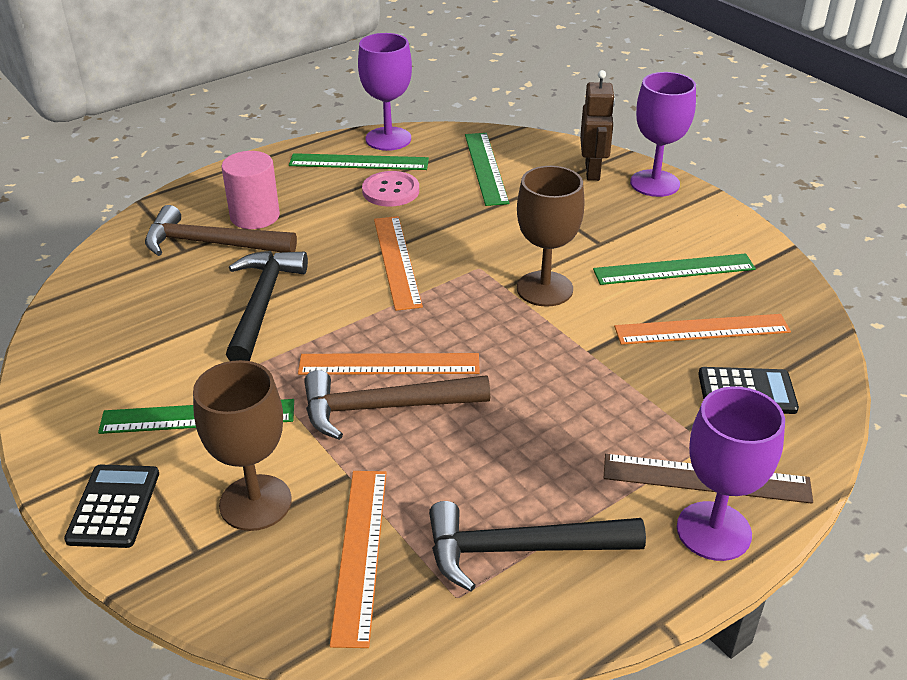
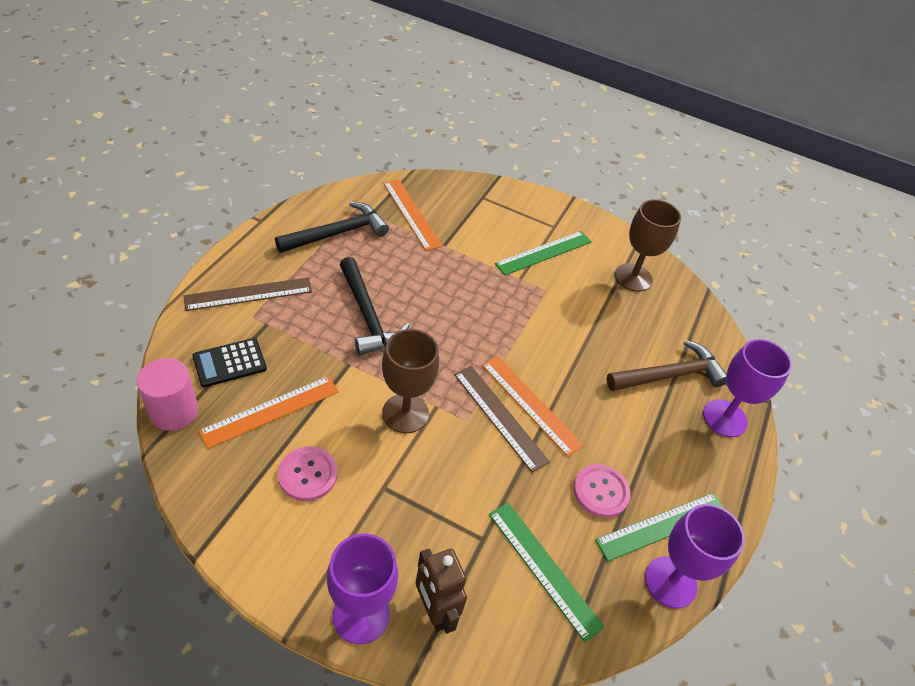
camera: 145 degrees right, 10 degrees up
black calculator [64,465,159,548] -> none
brown goblet [193,360,292,531] -> brown goblet moved to [615,199,681,292]
pink cylinder [222,151,280,229] -> pink cylinder moved to [137,358,198,431]
black hammer [226,251,308,361] -> black hammer moved to [340,257,410,355]
orange ruler [298,353,480,375] -> none
brown hammer [304,370,490,440] -> none
green ruler [593,253,756,285] -> pink button [278,446,337,501]
purple goblet [677,386,785,561] -> purple goblet moved to [703,339,792,437]
none -> brown ruler [454,366,550,473]

